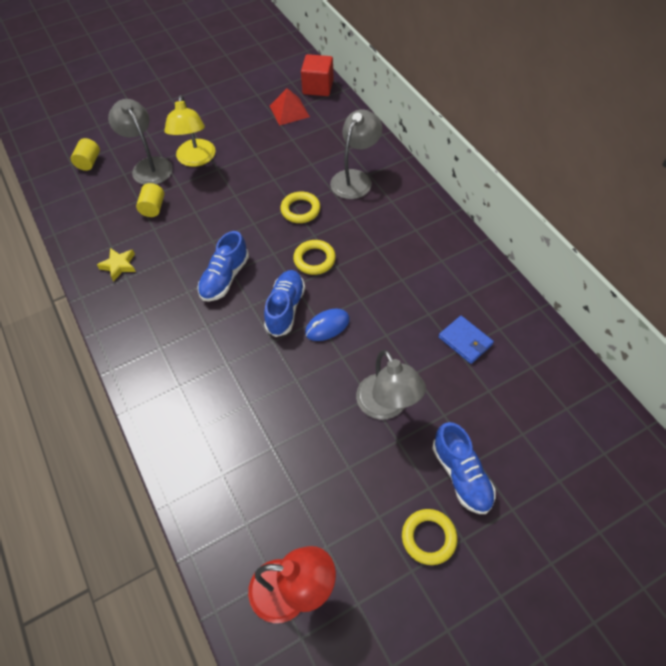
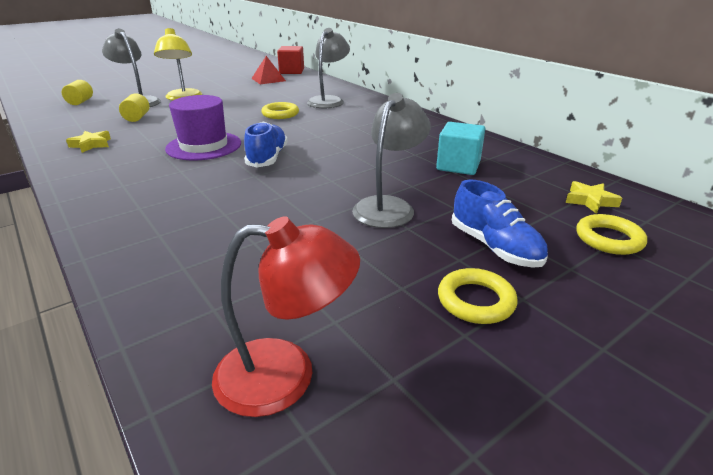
camera: 10 degrees left, 25 degrees down
blue shoe [197,231,249,301] -> purple hat [165,95,241,160]
yellow ring [293,240,336,275] -> yellow ring moved to [576,214,647,255]
blue mouse [305,309,350,341] -> none
grey lamp [356,350,426,420] -> grey lamp turned 120 degrees counterclockwise [352,93,431,228]
blue wallet [439,316,494,364] -> turquoise cube [436,122,485,175]
none -> yellow star [566,181,622,214]

